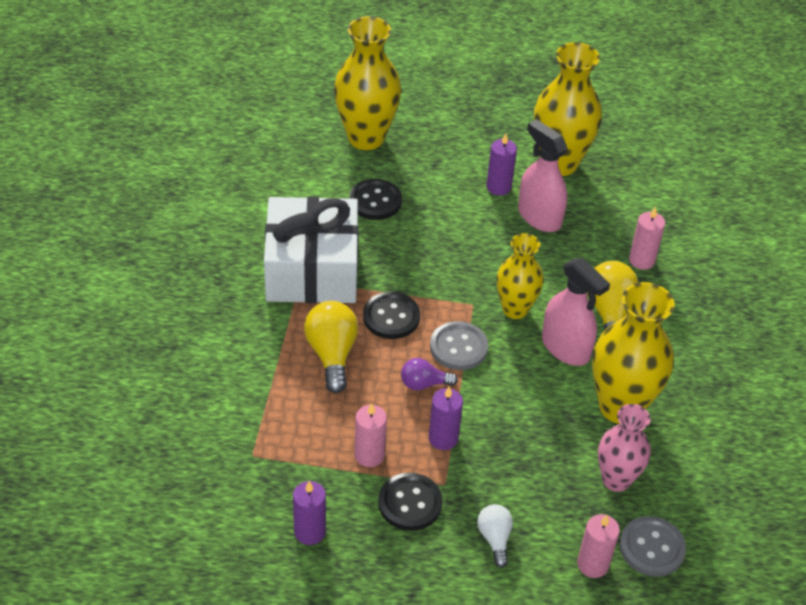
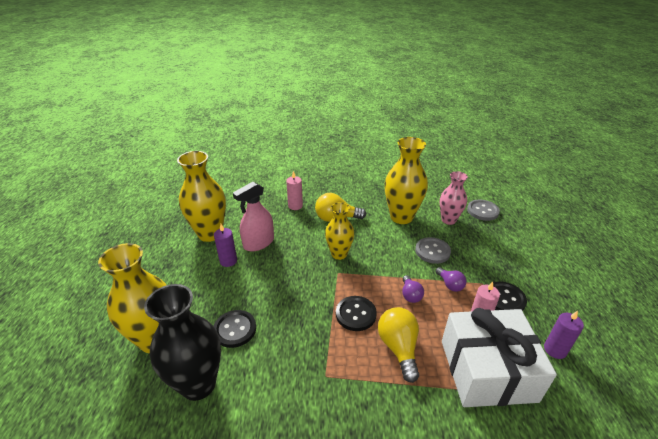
camera: 90 degrees left, 10 degrees down
white gift [264,196,359,303] -> white gift moved to [442,308,557,407]
yellow light bulb [304,301,358,393] -> yellow light bulb turned 90 degrees clockwise [378,307,419,383]
purple candle [429,386,463,450] -> purple light bulb [436,267,467,292]
grey button [430,321,488,370] -> grey button moved to [415,237,451,264]
white light bulb [477,504,513,568] -> none
pink spray bottle [542,257,610,366] -> none
pink candle [577,514,620,578] -> none
none -> black vase [144,284,221,401]

